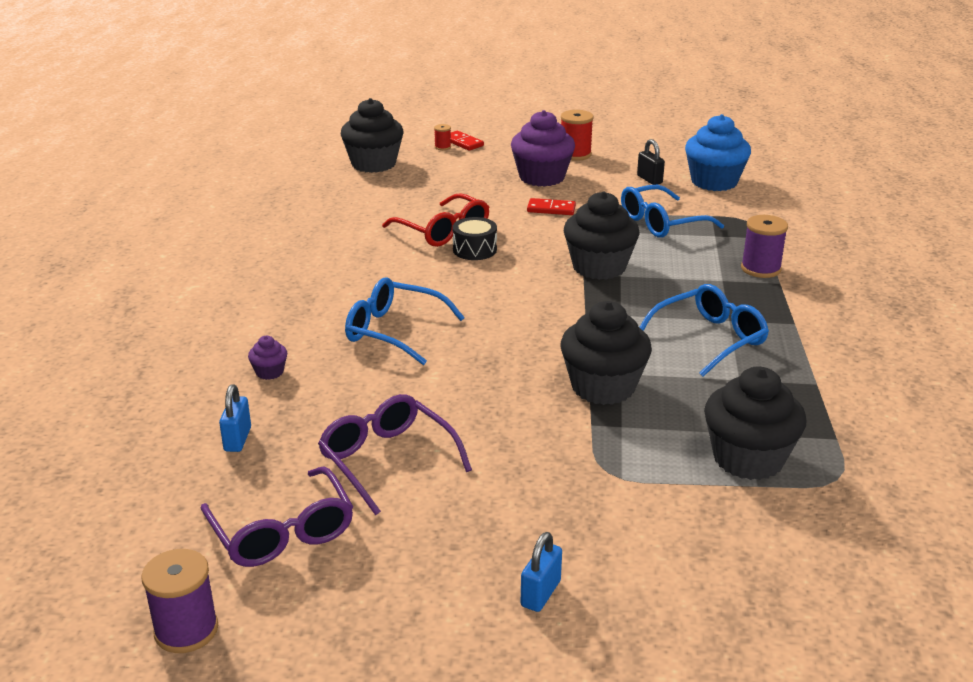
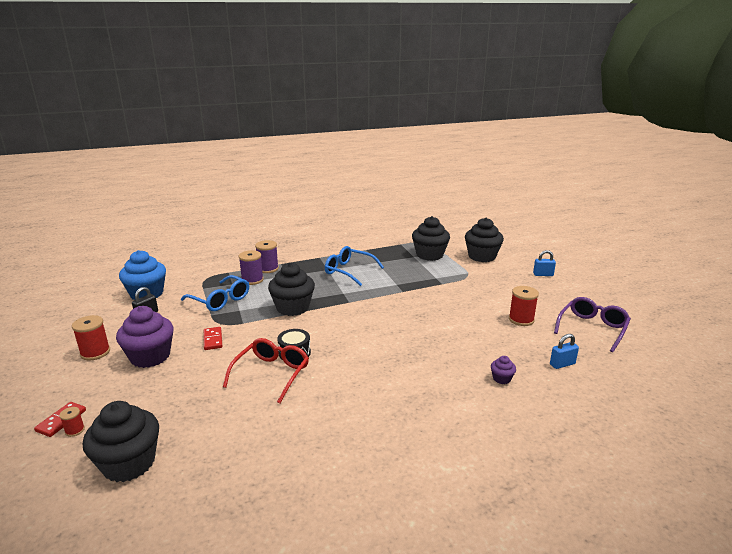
camera: 115 degrees left, 5 degrees down
purple spool [141,549,218,653] -> purple spool moved to [239,250,264,285]
purple glasses [318,394,472,515] -> red spool [509,286,539,326]
blue glasses [345,277,465,365] -> none
black cupcake [561,301,652,405] -> black cupcake moved to [465,218,504,262]

